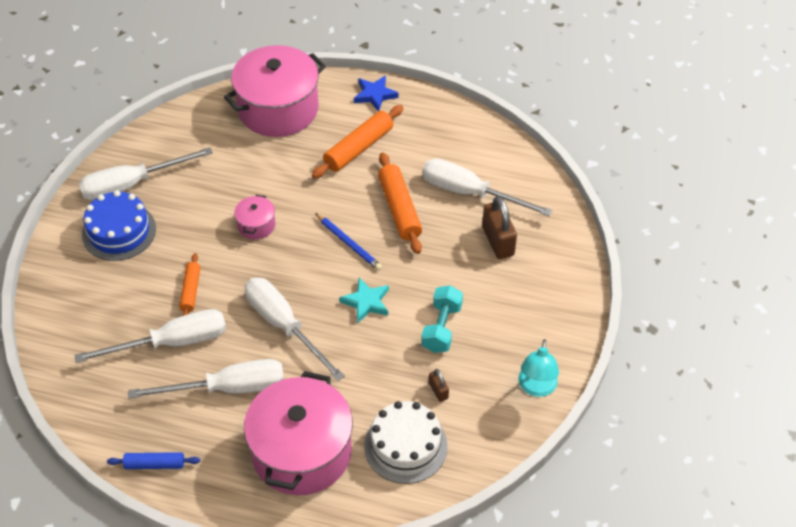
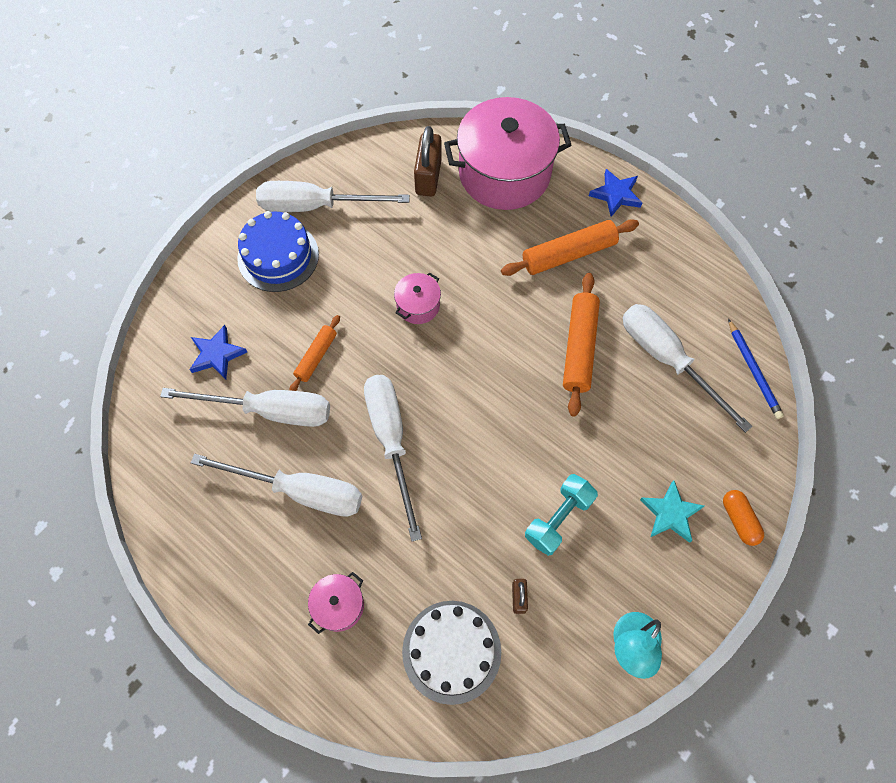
camera: 25 degrees right, 15 degrees up
blue rolling pin [107,452,200,469] -> none
pink pot [244,371,353,495] -> pink pot [308,572,364,634], size x0.44
blue pencil [315,213,382,271] -> blue pencil moved to [728,319,784,419]
turquoise star [339,278,389,324] -> turquoise star moved to [640,480,704,543]
brown padlock [482,196,517,259] -> brown padlock moved to [414,126,442,196]
none -> blue star [189,325,247,380]
none -> orange capsule [723,490,764,546]

